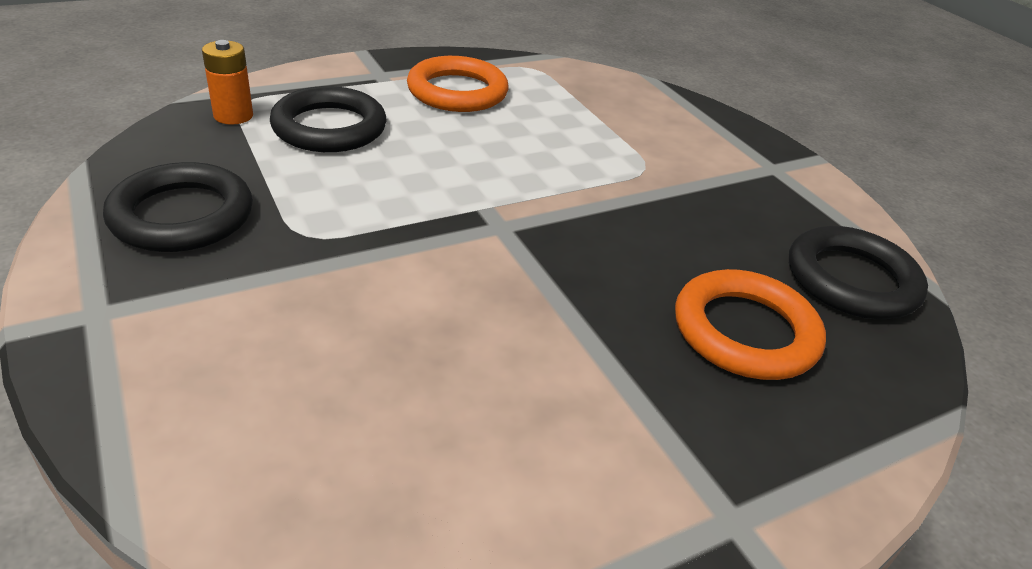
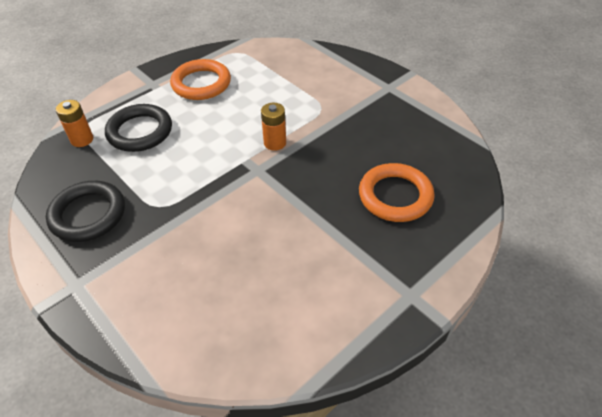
camera: 10 degrees left, 10 degrees up
black ring [789,226,928,319] -> none
none -> orange battery [261,103,286,151]

